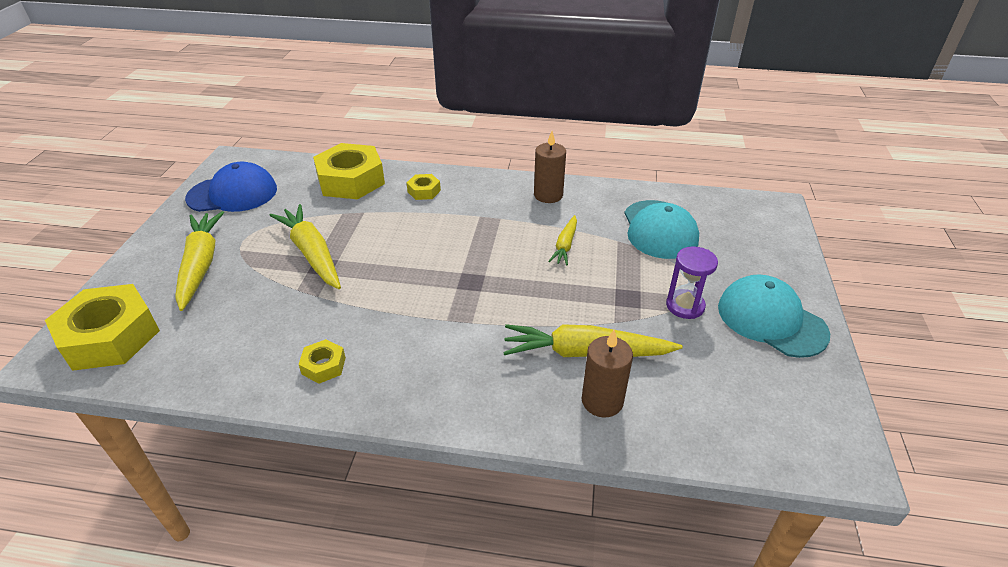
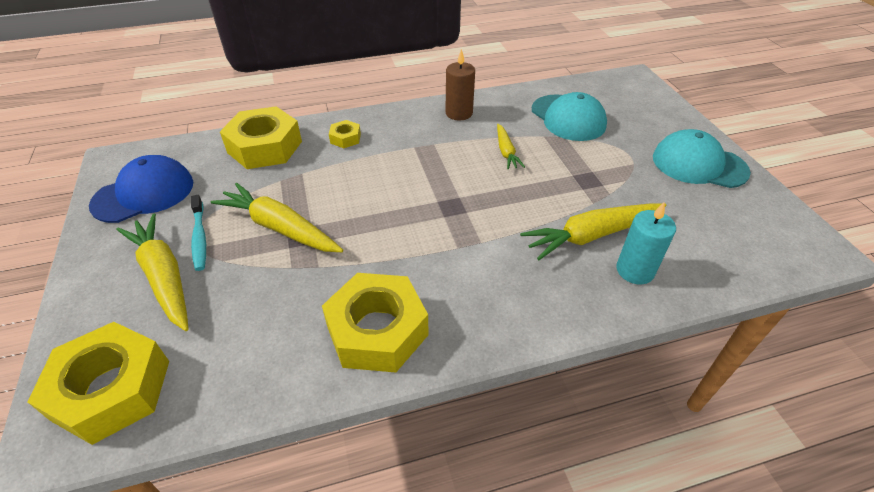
camera: 25 degrees left, 5 degrees up
yellow nut [299,339,346,384] -> yellow nut [322,273,429,372], size x2.18
brown candle [582,330,633,418] -> turquoise candle [616,201,676,284]
purple hourglass [666,246,718,319] -> none
none -> turquoise toothbrush [191,195,206,271]

